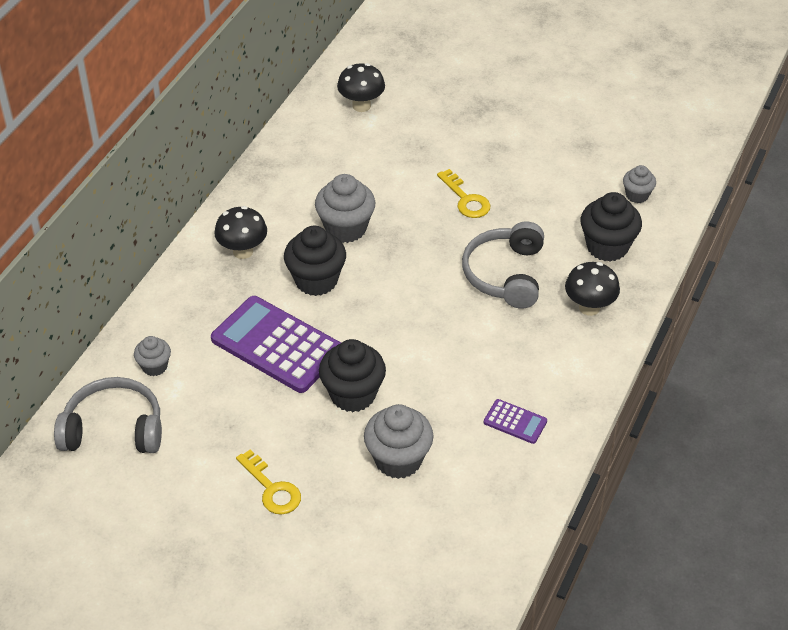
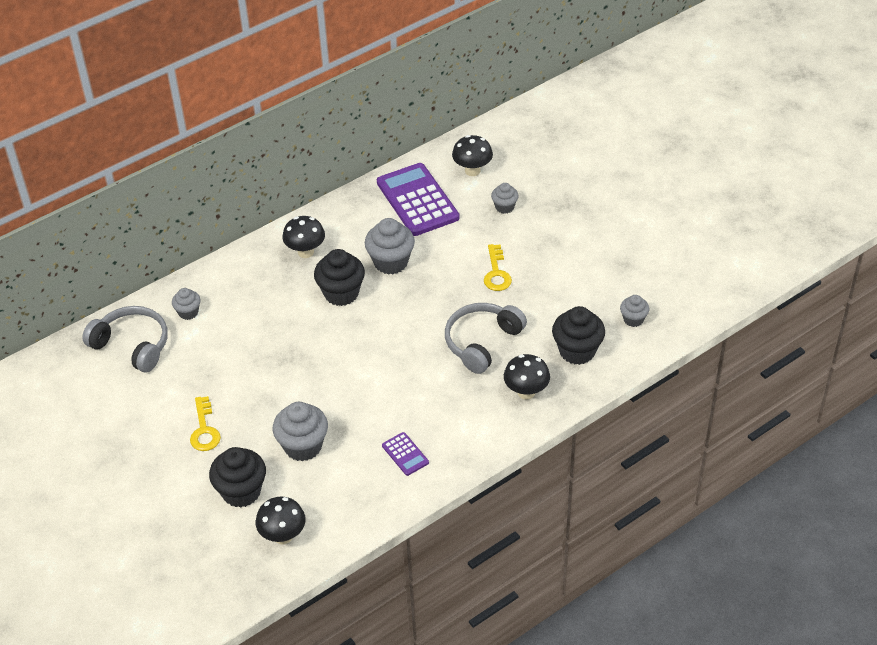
camera: 30 degrees right, 0 degrees up
purple calculator [211,296,341,393] -> purple calculator moved to [377,163,459,236]
black cupcake [319,339,386,412] -> black cupcake moved to [209,447,266,508]
none -> black mushroom [256,497,306,545]
none -> grey cupcake [491,183,519,214]

